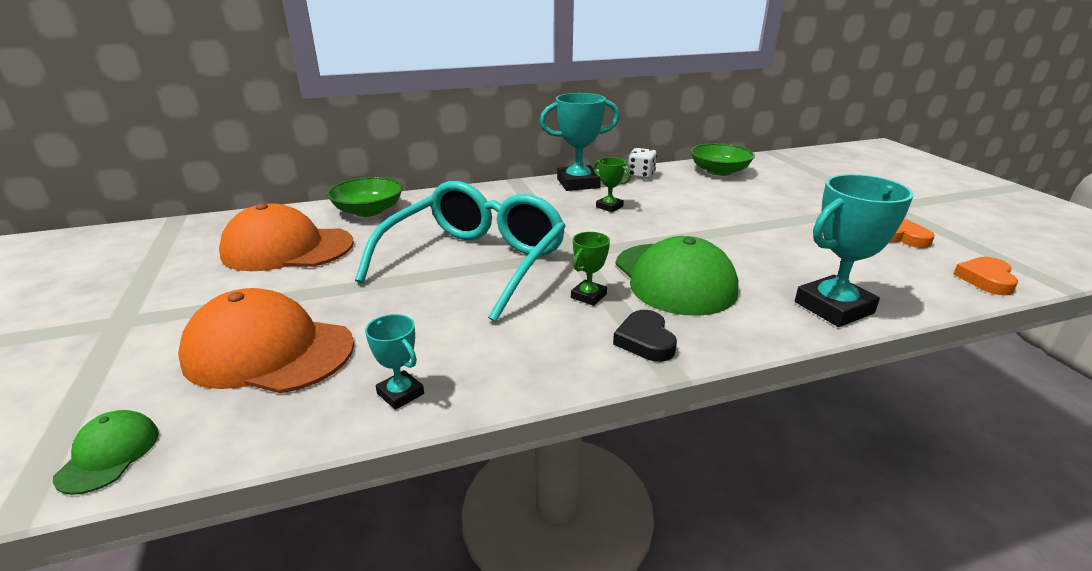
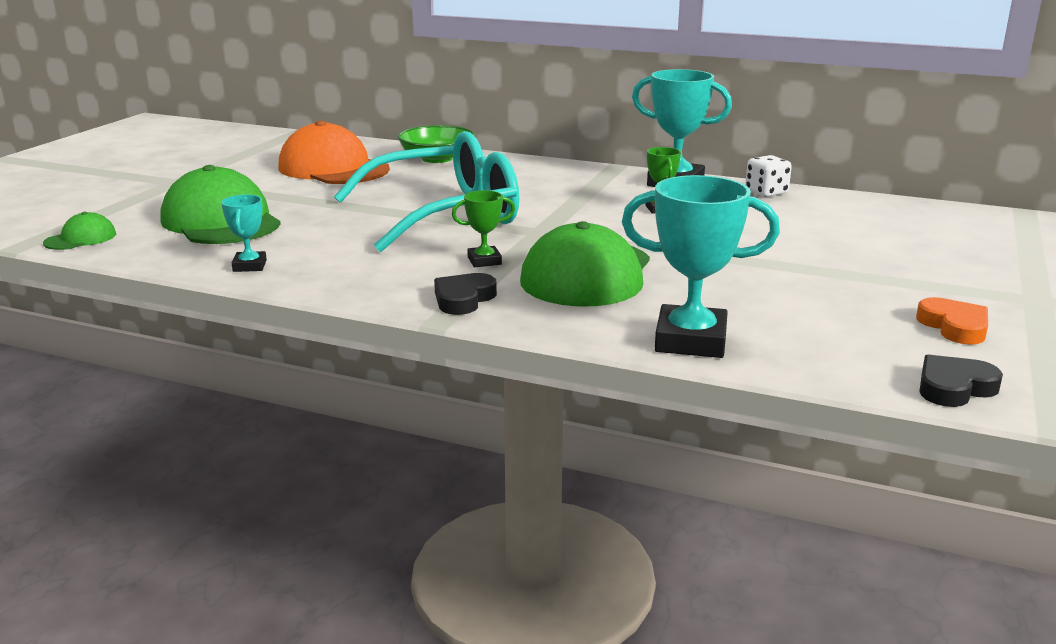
camera: 40 degrees right, 5 degrees down
orange cap [178,288,354,393] -> green cap [160,165,281,244]
green bowl [690,143,755,176] -> none
orange heart [953,257,1018,295] -> black heart [919,355,1003,407]

